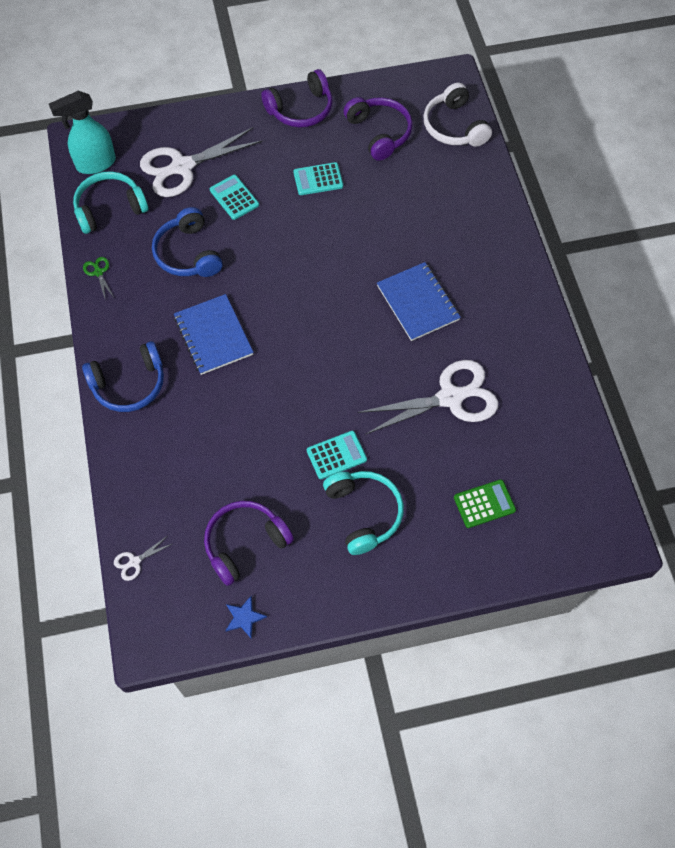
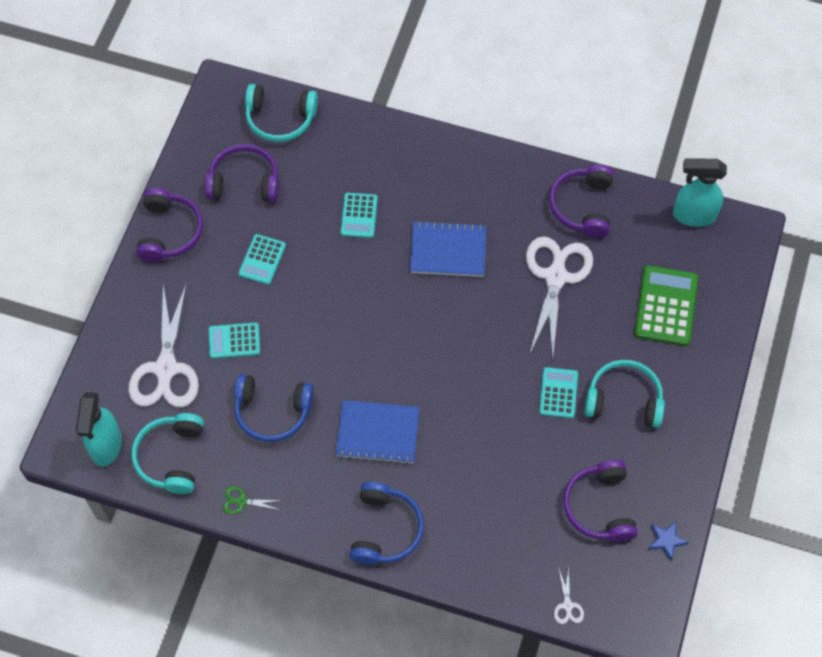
camera: 60 degrees left, 0 degrees up
white headphones [424,83,492,147] -> turquoise headphones [245,84,318,142]
green calculator [454,479,516,528] -> green calculator [634,265,698,346], size x1.61
none -> turquoise calculator [341,193,378,238]
none -> purple headphones [549,164,614,238]
none -> turquoise spray bottle [673,158,727,227]

